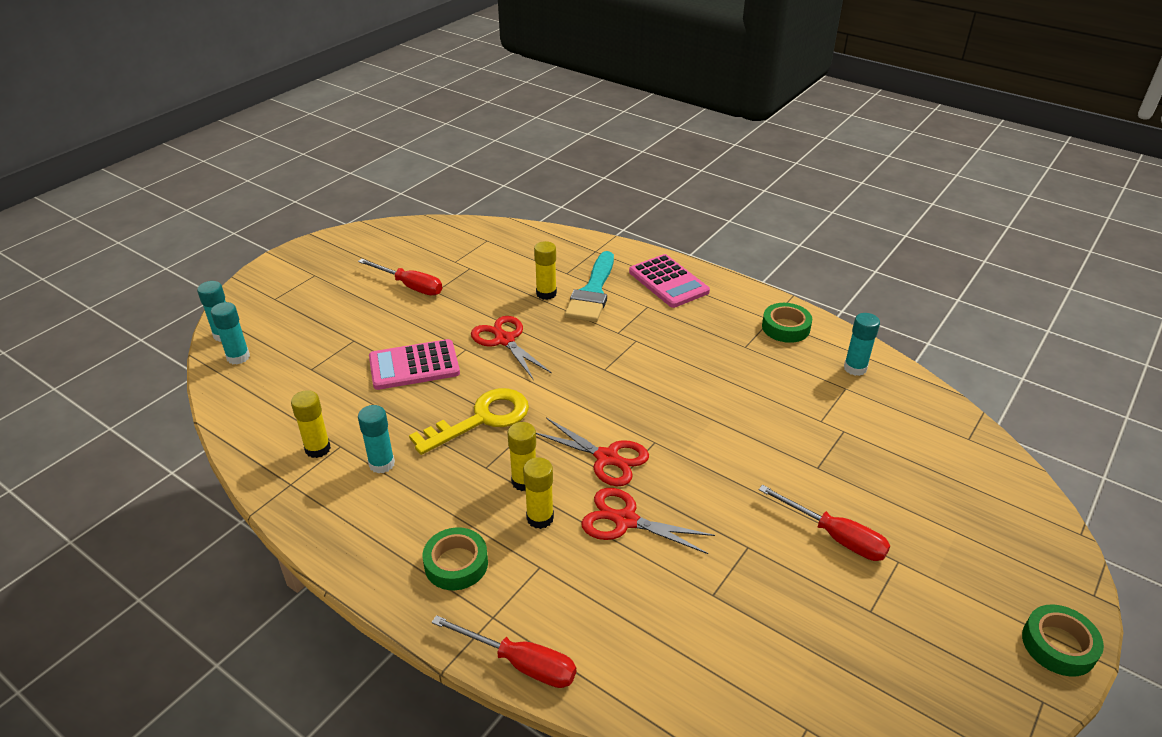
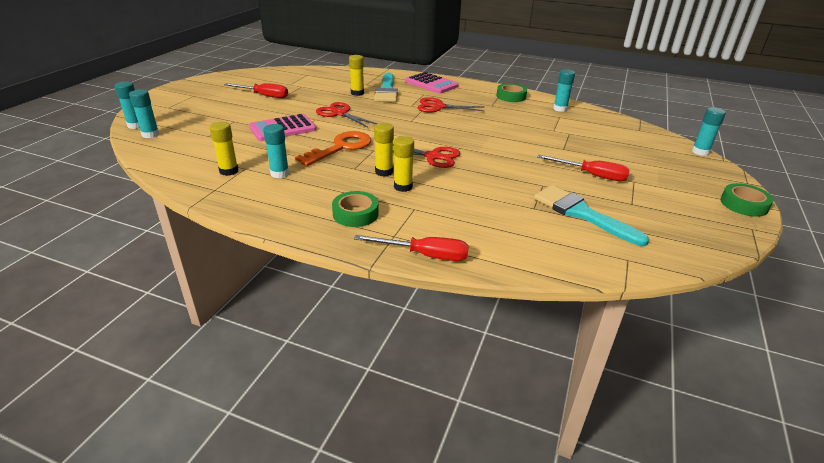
camera: 15 degrees left, 5 degrees down
yellow key [409,388,529,455] -> orange key [295,131,371,166]
red scissors [581,488,715,554] -> red scissors moved to [418,97,484,112]
none -> turquoise brush [534,185,649,246]
none -> turquoise glue stick [692,107,726,156]

